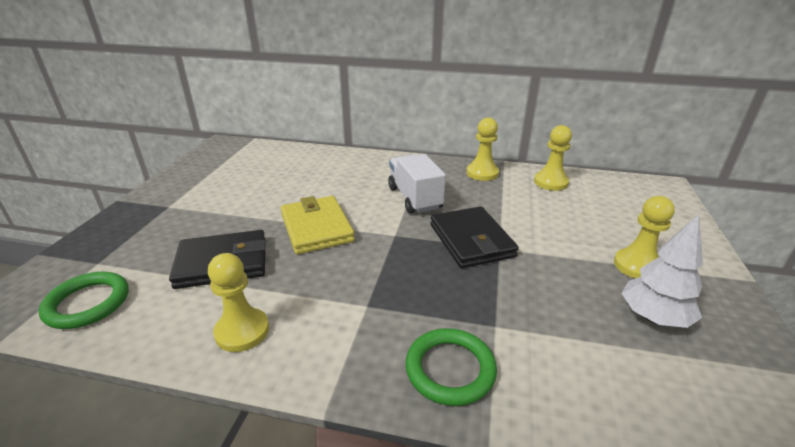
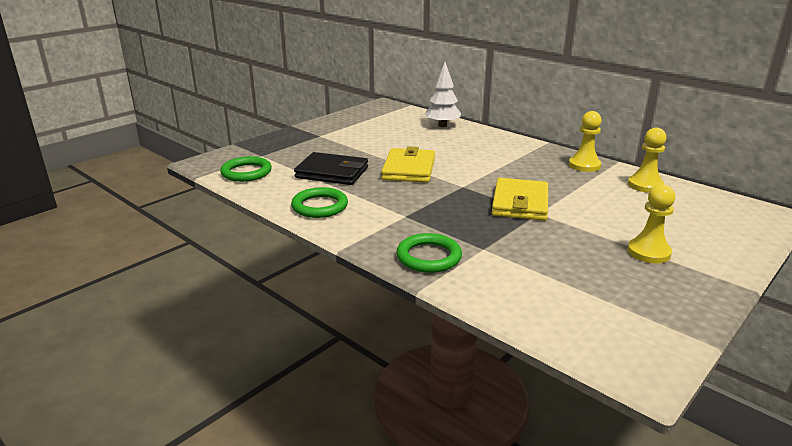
camera: 30 degrees right, 5 degrees down
yellow pawn [208,253,269,352] -> green ring [291,187,348,218]
white truck [388,154,446,214] -> none
black wallet [430,206,519,268] -> yellow wallet [492,178,548,221]
white tree [622,214,703,328] -> white tree moved to [424,62,461,127]

